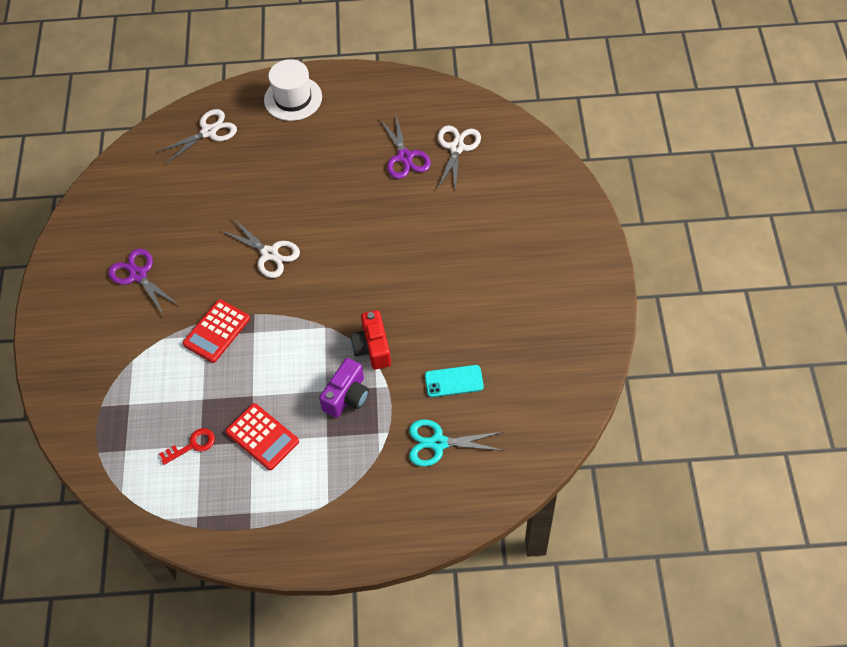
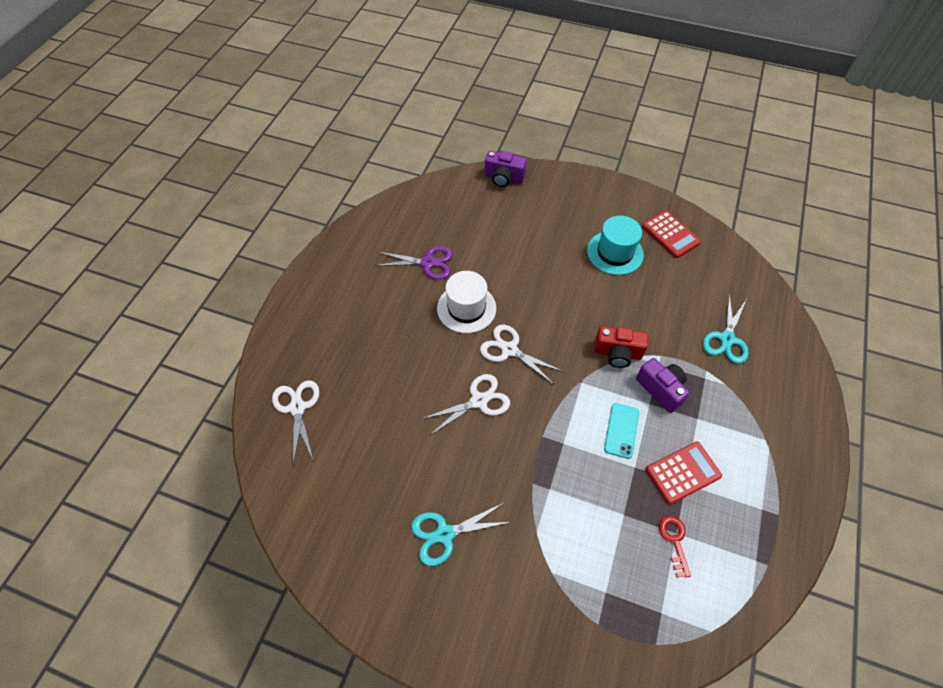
camera: 70 degrees left, 0 degrees up
purple scissors [108,249,180,316] -> turquoise scissors [411,502,511,566]
red calculator [183,299,250,363] -> red calculator moved to [642,211,701,258]
white hat [264,59,322,121] -> white hat moved to [437,271,496,333]
turquoise phone [425,365,484,397] -> turquoise phone moved to [604,403,639,459]
white scissors [438,126,481,192] -> white scissors moved to [480,325,564,384]
none -> purple camera [485,151,527,187]
none -> turquoise hat [587,216,644,275]

